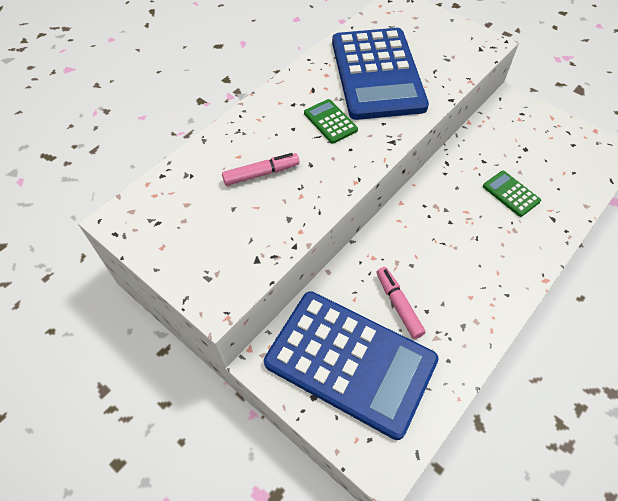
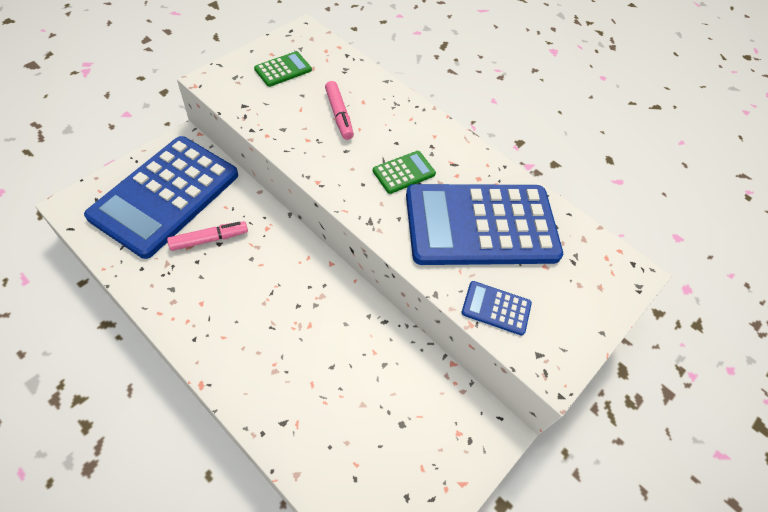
camera: 85 degrees right, 0 degrees up
green calculator [483,171,541,217] -> green calculator moved to [254,51,312,87]
none -> blue calculator [461,281,532,336]

